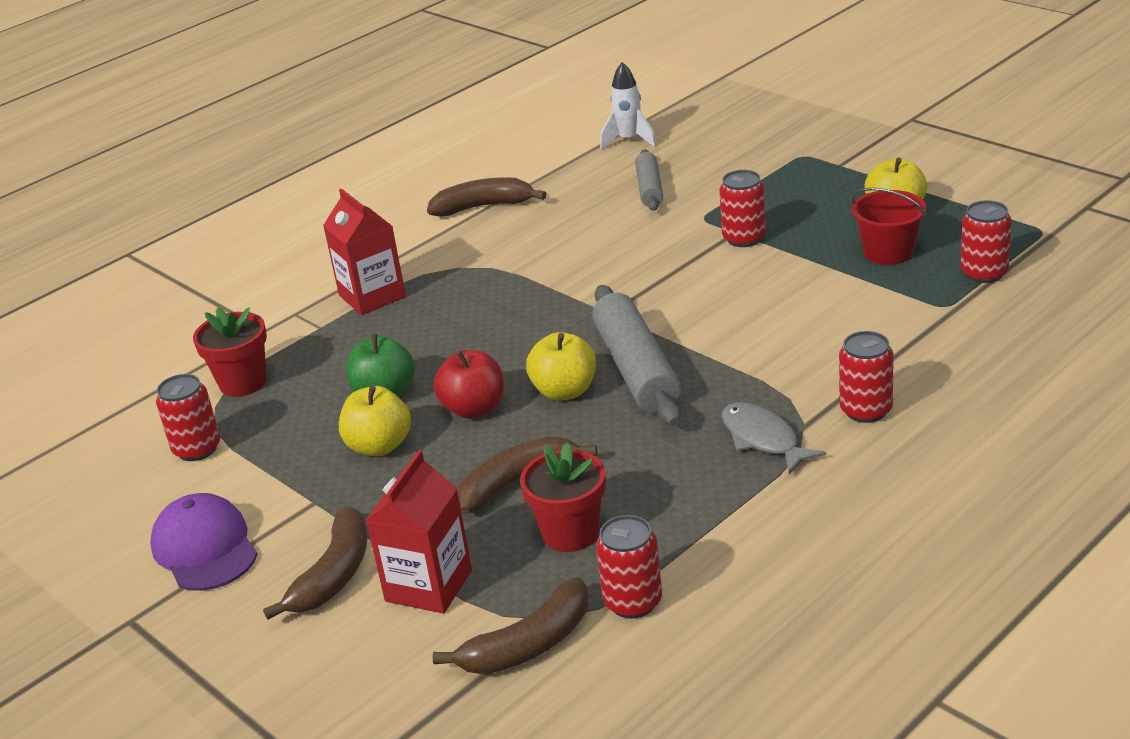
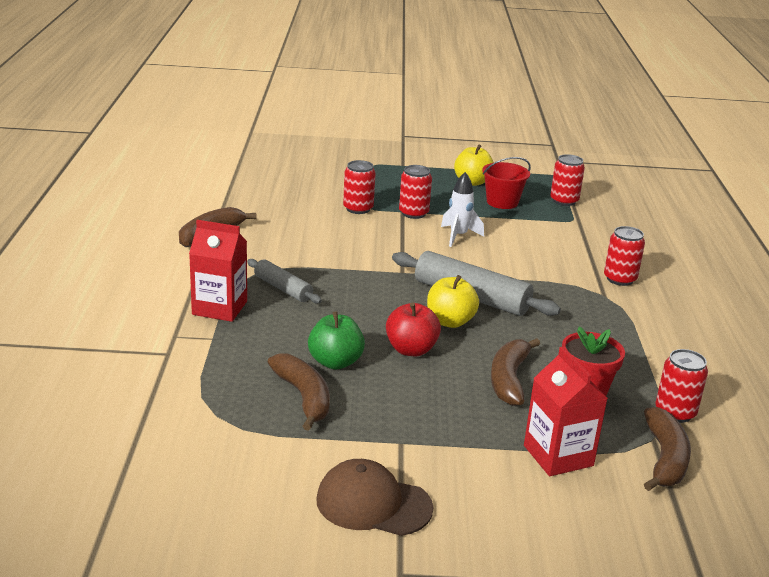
camera: 50 degrees left, 5 degrees down
purple cap [150,493,258,591] -> brown cap [316,459,434,536]
red can [156,374,220,461] -> red can moved to [343,160,376,214]
red flower pot [193,307,267,397] -> none
brown banana [263,506,368,620] -> brown banana moved to [268,353,330,431]
yellow apple [339,386,411,456] -> none
white rocket [600,62,656,150] -> white rocket moved to [441,172,484,247]
grey rolling pin [635,149,663,211] -> grey rolling pin moved to [247,259,322,303]
grey fish [721,402,826,474] -> none

